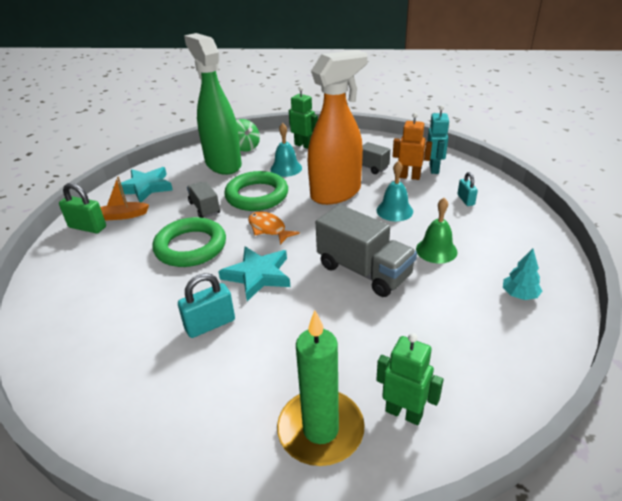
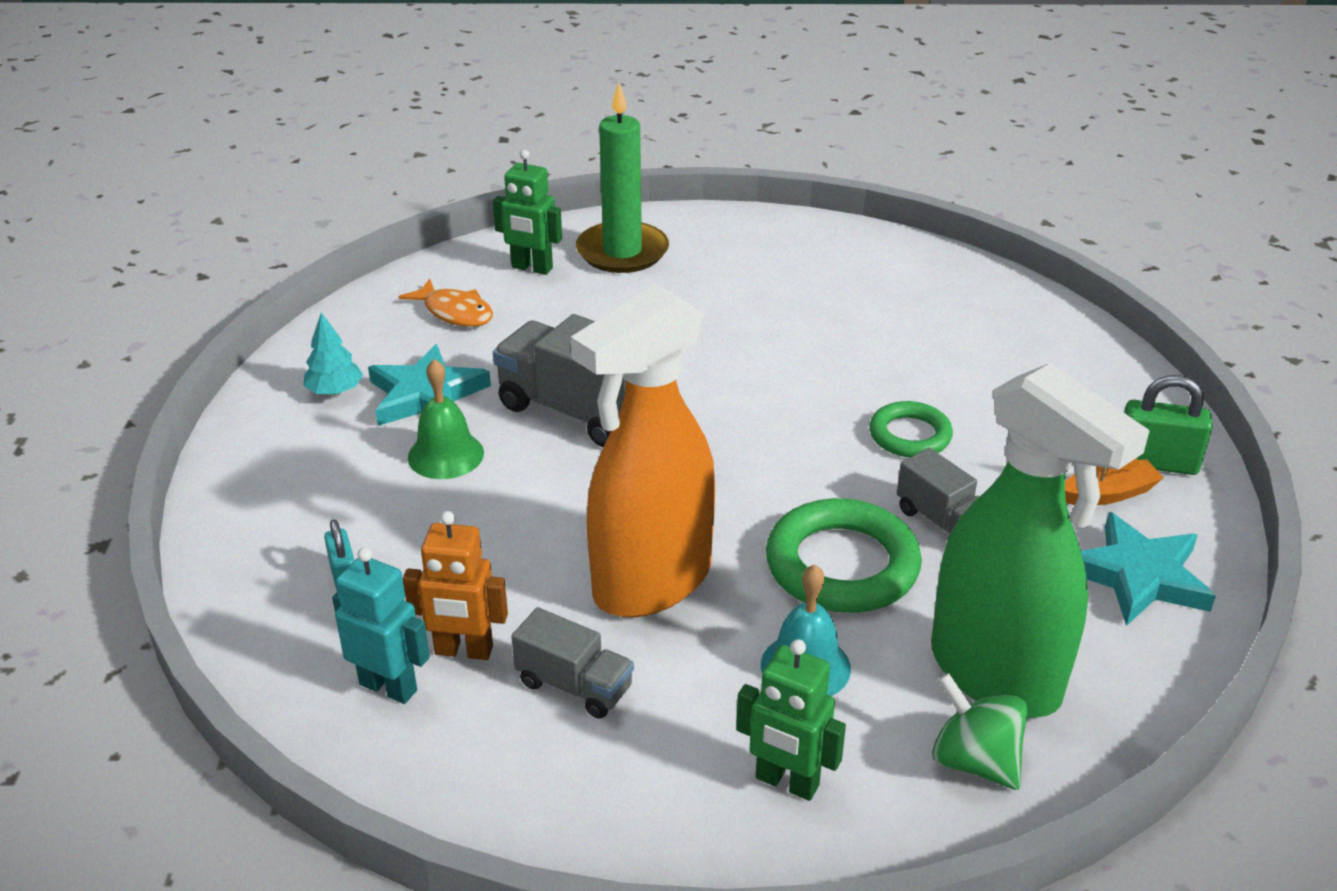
camera: 170 degrees right, 0 degrees up
green ring [152,217,226,267] -> green ring [869,401,953,457], size x0.60
turquoise padlock [178,273,235,338] -> none
turquoise star [218,246,290,301] -> turquoise star moved to [368,344,491,426]
orange fish [248,212,300,245] -> orange fish moved to [399,279,493,327]
turquoise bell [376,161,413,221] -> none
turquoise robot [427,105,450,174] -> turquoise robot turned 120 degrees clockwise [332,547,430,704]

